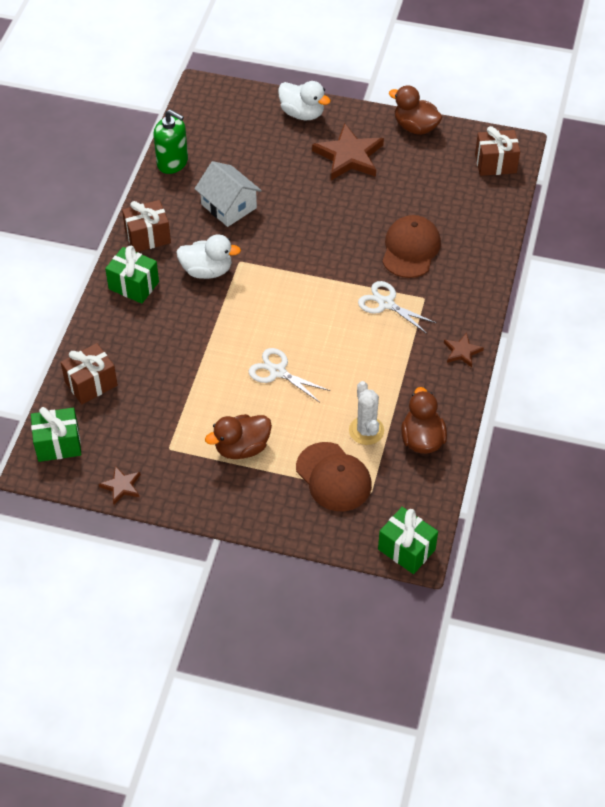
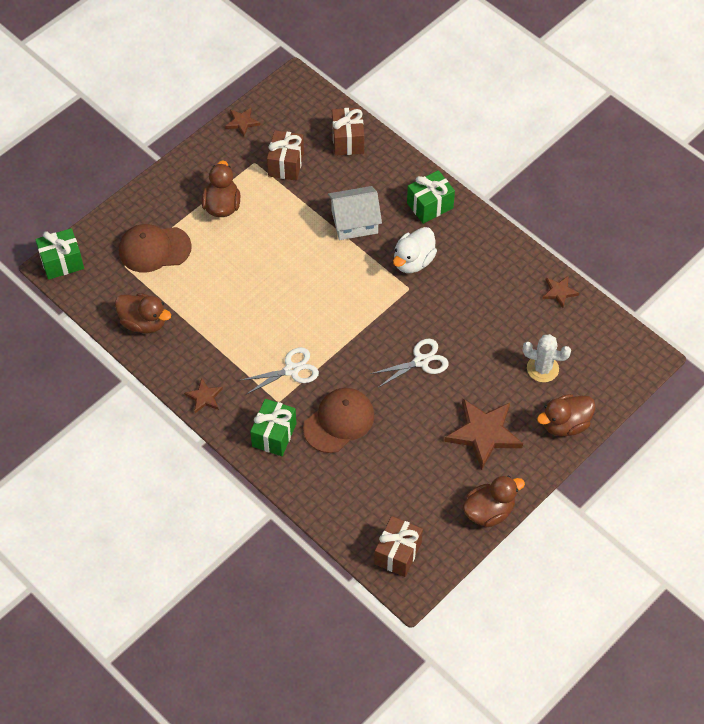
camera: 120 degrees right, 5 degrees up
green gift [31,407,81,462] -> green gift moved to [250,399,296,456]
brown gift [122,200,171,252] -> brown gift moved to [267,130,304,181]
green soap dispenser [153,109,188,174] -> brown star [542,276,580,308]
white house [195,161,262,227] -> white house moved to [328,186,382,240]
white scissors [248,348,330,403] -> white scissors moved to [370,339,449,388]
white duck [278,81,331,120] -> brown duck [537,394,596,437]
white cactus [349,381,384,445] -> white cactus moved to [523,334,571,382]
brown cap [382,215,441,278] -> brown cap turned 90 degrees counterclockwise [303,388,374,453]

